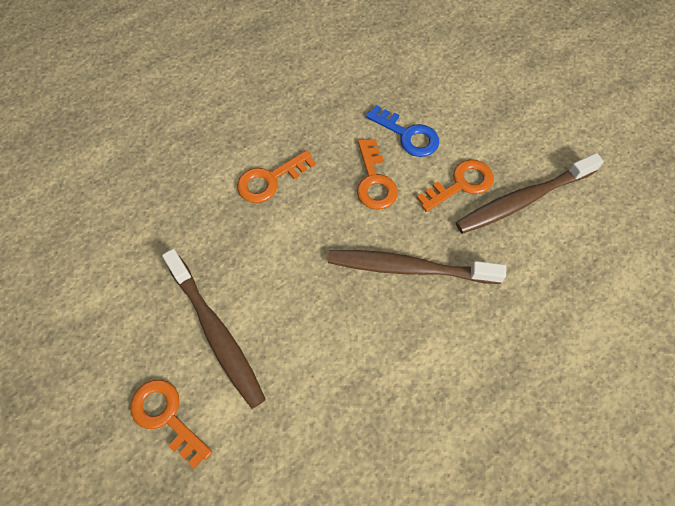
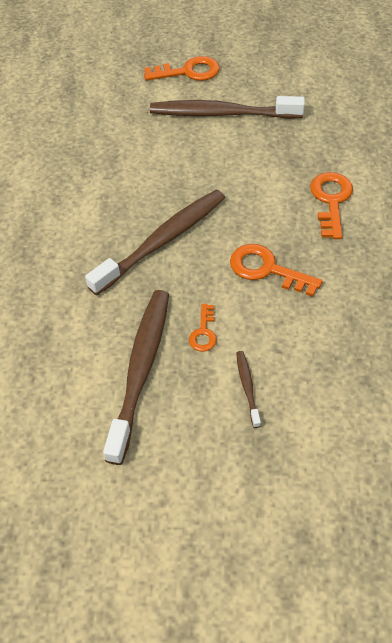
camera: 130 degrees right, 10 degrees down
blue key [366,105,439,157] -> none
orange key [417,159,494,212] -> orange key [189,304,217,352], size x0.57
none -> brown toothbrush [236,351,261,428]

